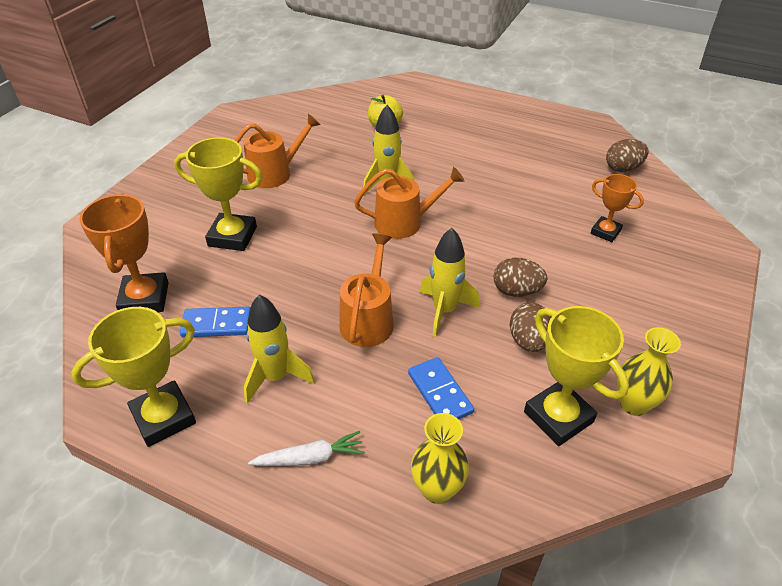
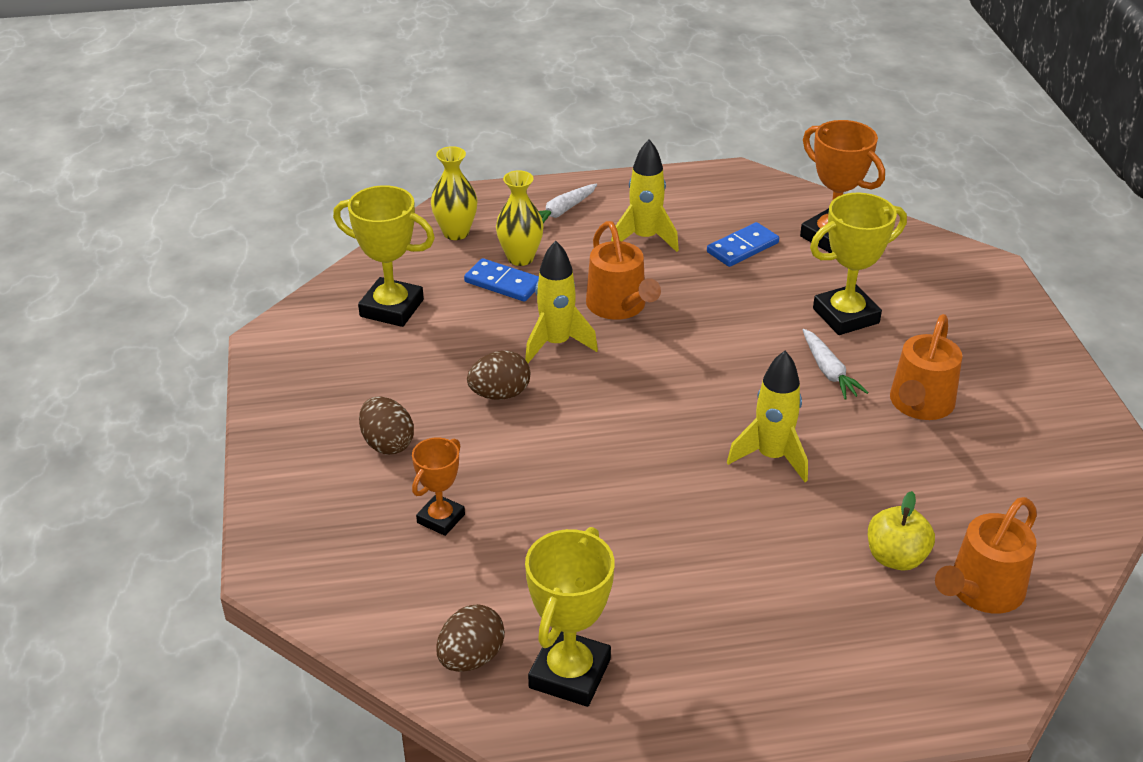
camera: 145 degrees right, 5 degrees down
yellow trophy [71,307,196,447] -> yellow trophy moved to [525,527,615,707]
orange watering can [354,167,464,239] -> orange watering can moved to [935,497,1037,614]
brown egg [510,302,551,352] -> brown egg moved to [359,396,414,455]
orange trophy [591,174,644,242] -> orange trophy turned 60 degrees counterclockwise [412,437,465,536]
yellow vase [617,327,681,416] -> yellow vase moved to [496,170,544,266]
none -> white carrot [803,329,869,400]

